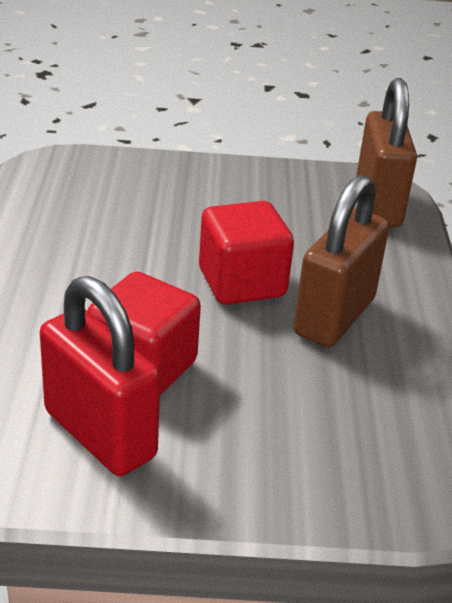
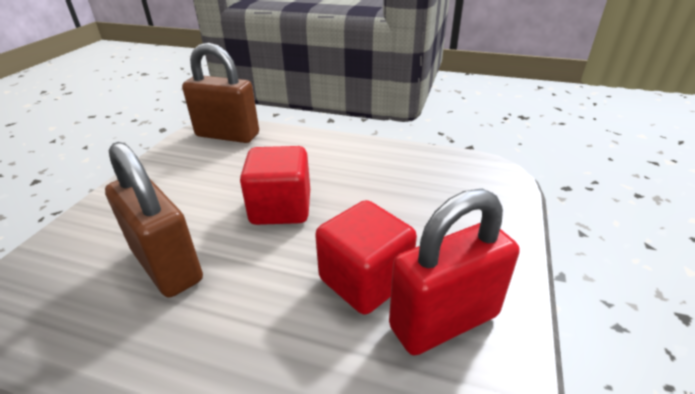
camera: 70 degrees left, 0 degrees up
brown padlock [294,175,389,347] -> brown padlock moved to [105,142,203,298]

